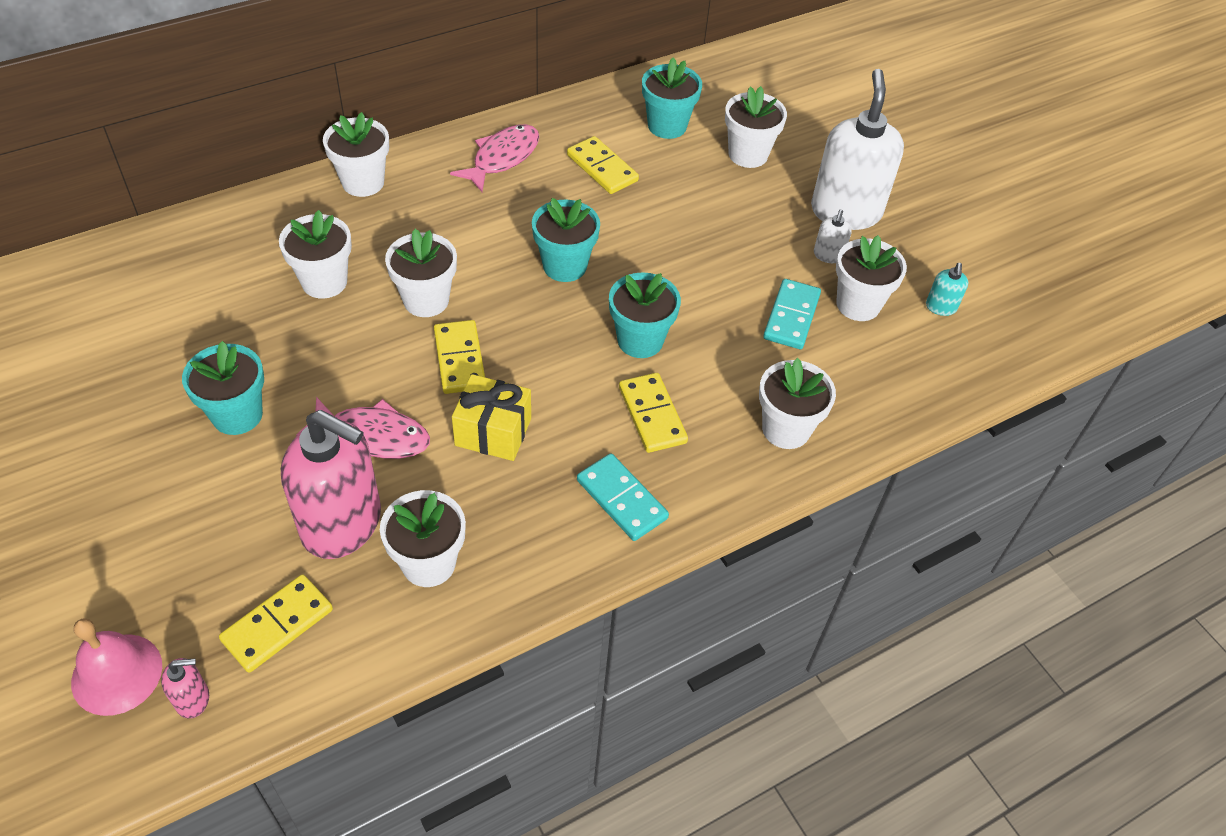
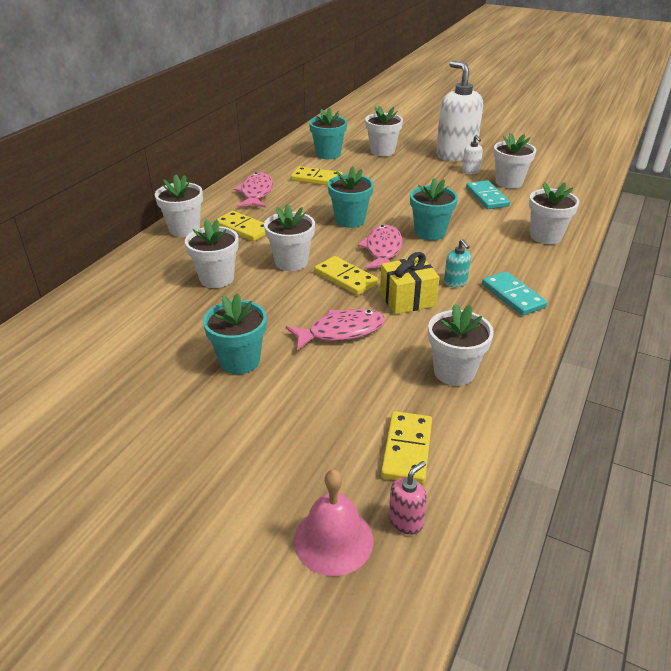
camera: 30 degrees left, 15 degrees down
pink soap dispenser [281,410,381,559] -> none
turquoise domino [577,453,669,541] -> turquoise domino turned 45 degrees clockwise [482,271,548,316]
yellow domino [619,373,688,453] -> yellow domino moved to [217,211,266,241]
turquoise soap dispenser [926,263,968,316] -> turquoise soap dispenser moved to [444,239,471,287]
none -> pink fish [358,224,403,269]

